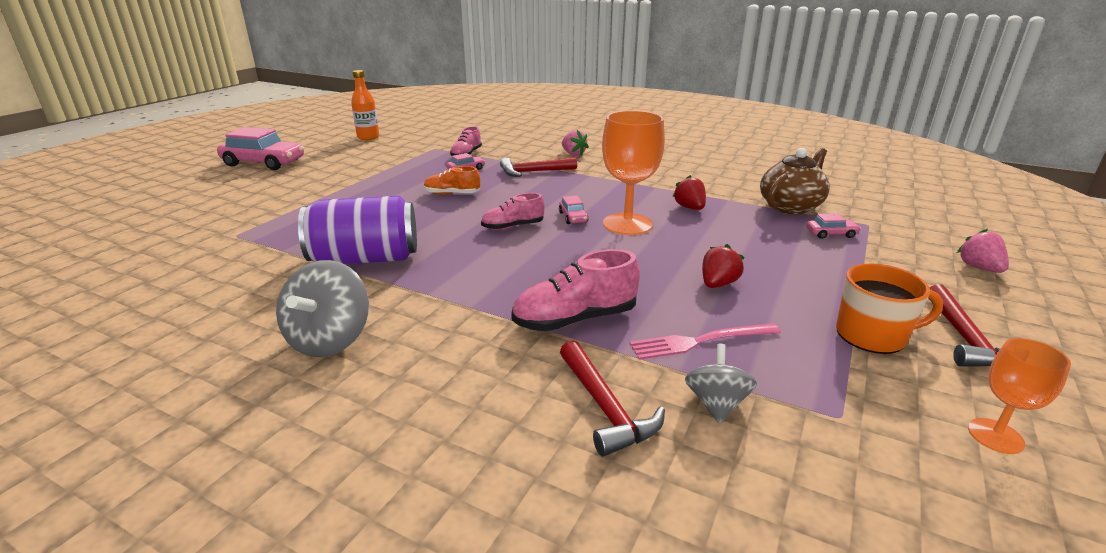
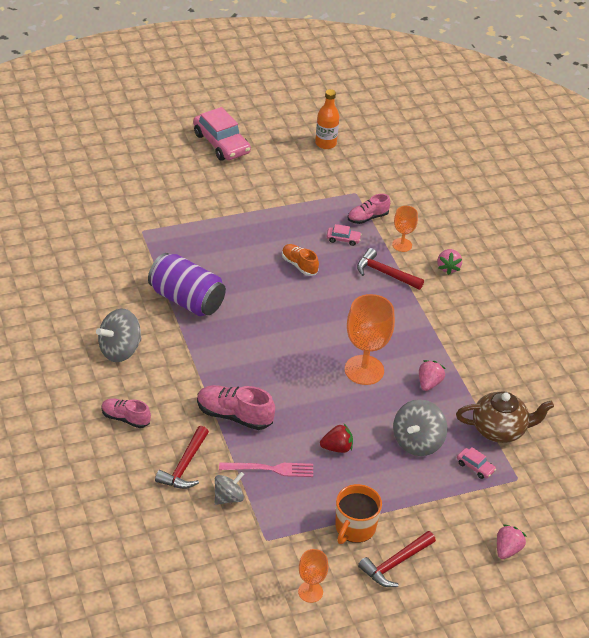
camera: 40 degrees right, 15 degrees up
pink shoe [481,193,545,230] -> pink shoe moved to [101,398,151,428]
pink car [559,195,588,224] -> none
pink fork [629,323,781,360] -> pink fork turned 150 degrees clockwise [219,462,313,477]
red strawberry [672,175,706,210] -> pink strawberry [419,360,446,391]
orange mug [836,264,943,354] -> orange mug turned 75 degrees clockwise [335,484,382,544]
none -> orange goblet [392,206,418,252]
none -> grey spinning top [393,399,448,456]

